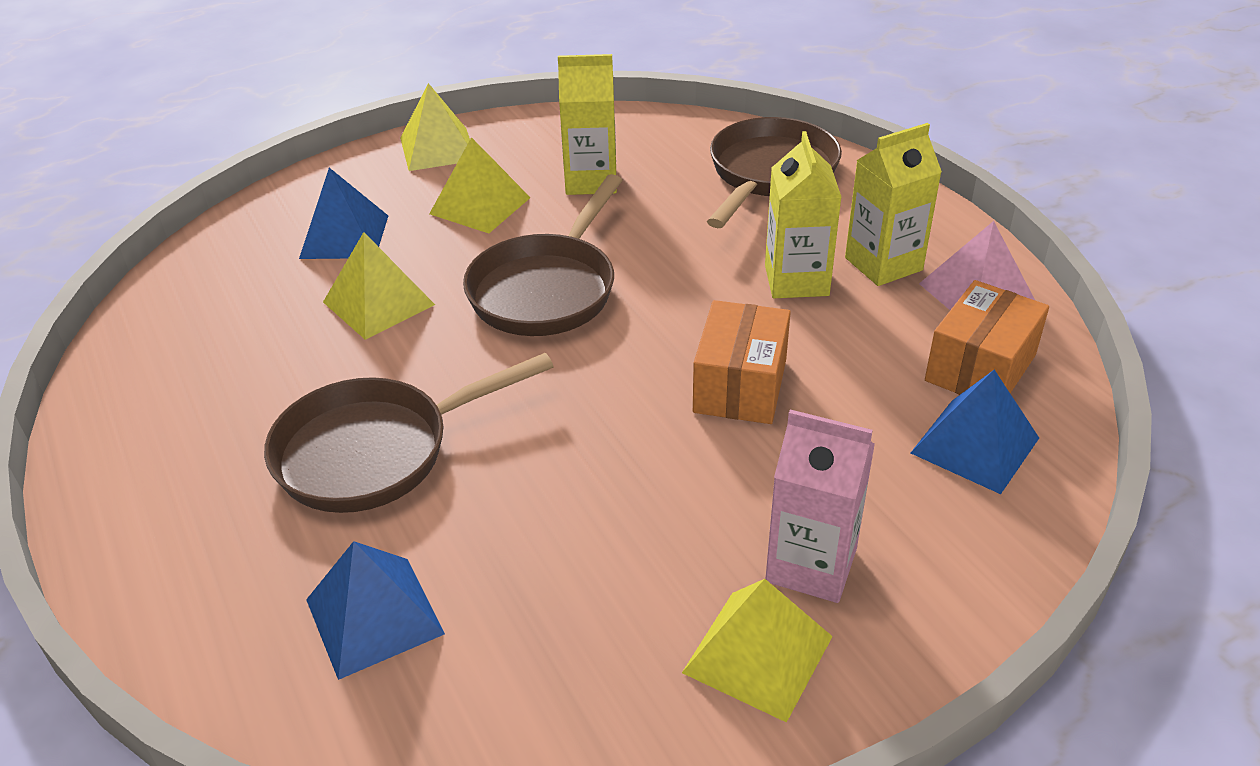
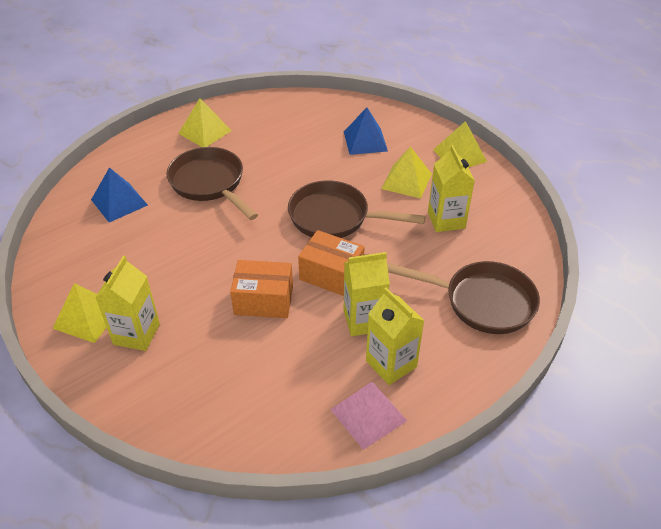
camera: 80 degrees right, 5 degrees up
yellow pyramid [323,232,435,340] -> yellow pyramid moved to [178,98,232,147]
pink carton [765,409,875,603] -> yellow carton [95,256,160,351]
blue pyramid [911,370,1039,494] -> none
orange box [925,280,1049,395] -> orange box moved to [298,230,365,296]

